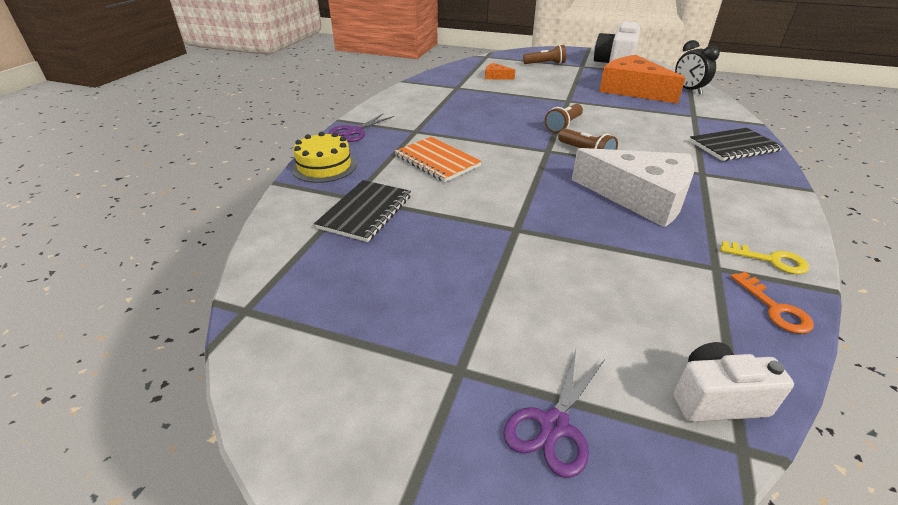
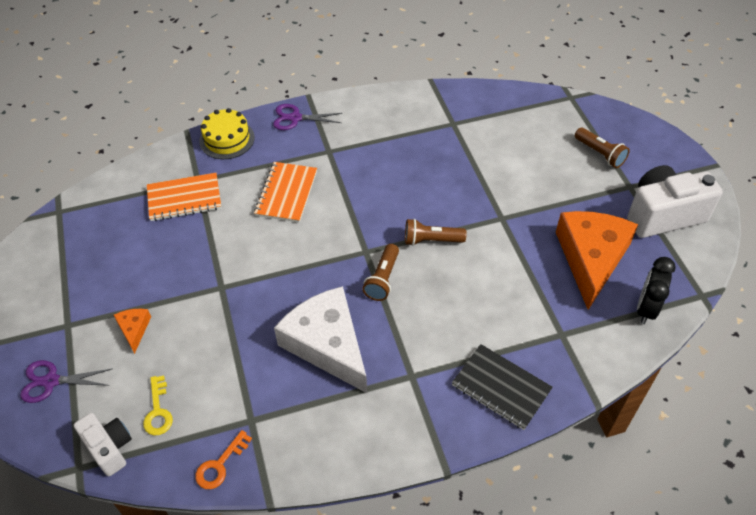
camera: 55 degrees right, 15 degrees up
black notebook [314,180,411,242] -> orange notebook [147,173,221,221]
orange cheese [485,63,515,80] -> orange cheese moved to [114,309,151,354]
white cheese [572,148,694,228] -> white cheese turned 150 degrees clockwise [274,286,367,393]
yellow key [720,241,809,274] -> yellow key moved to [143,376,173,435]

